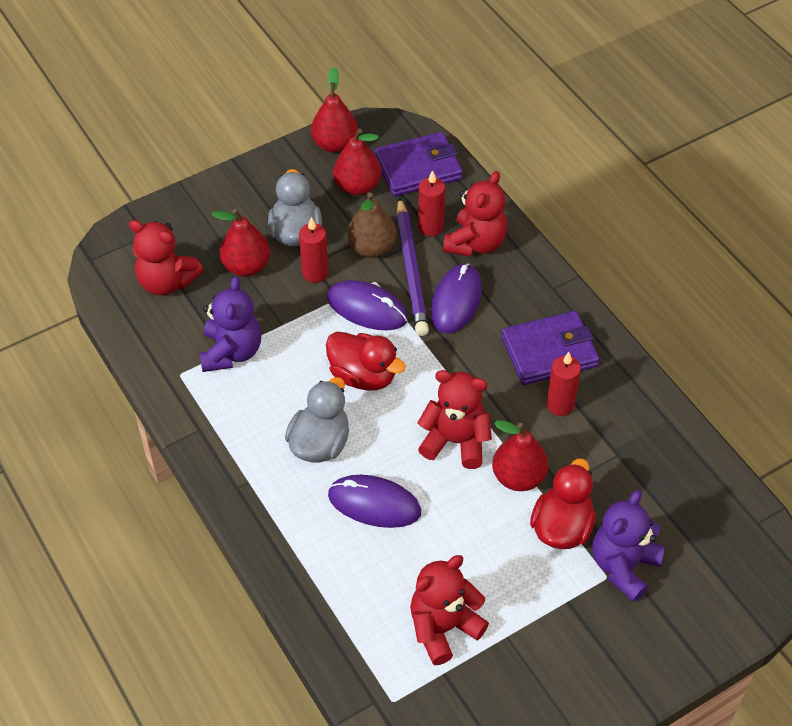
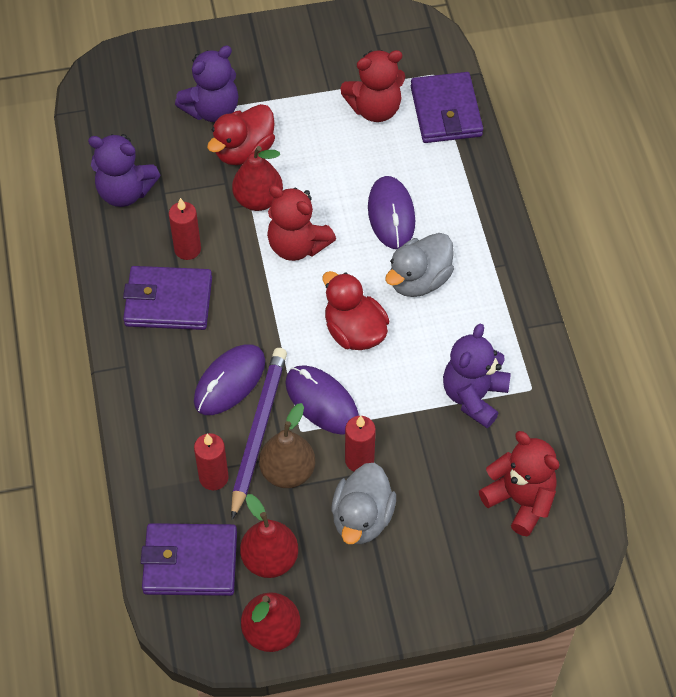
camera: 160 degrees left, 5 degrees up
red pear [212,209,270,276] -> none
purple mouse [328,475,421,528] -> purple mouse turned 45 degrees clockwise [368,176,415,249]
red teddy bear [443,171,507,257] -> none
none -> purple teddy bear [88,134,160,207]
none -> purple wallet [411,72,483,143]

